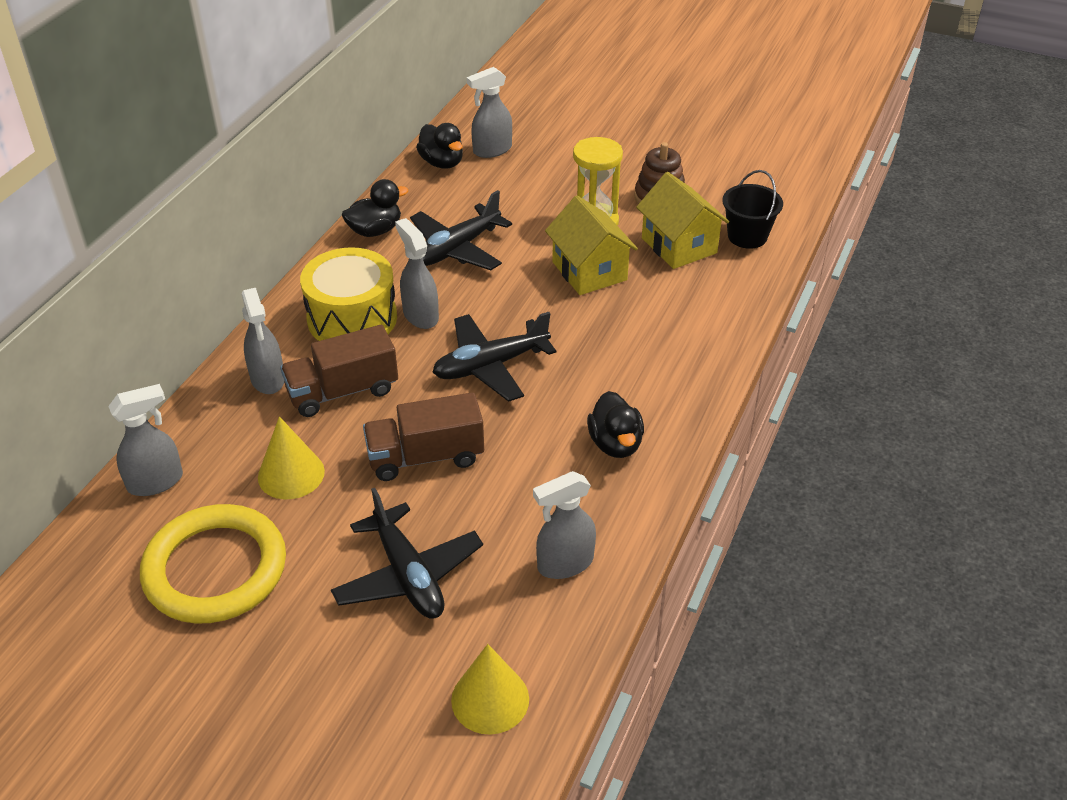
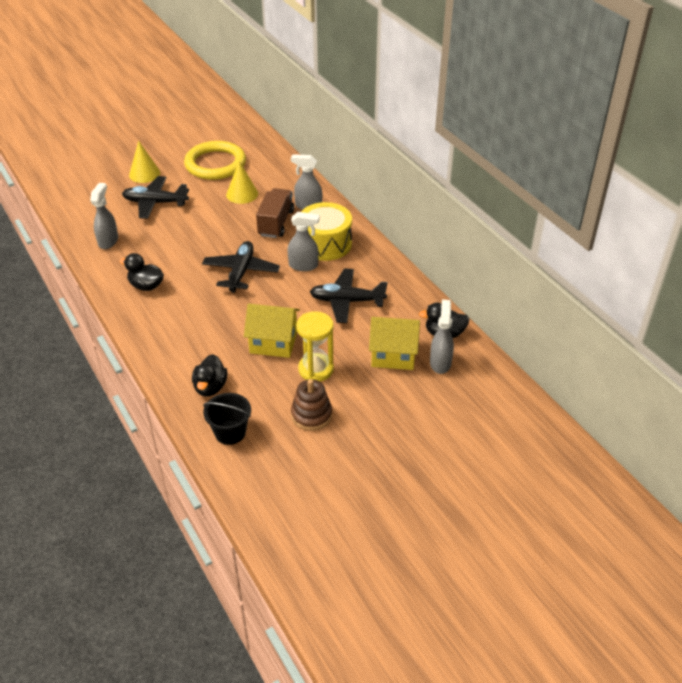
camera: 125 degrees right, 0 degrees up
grey spray bottle [108,384,183,496] -> none
black duck [342,179,408,237] -> black duck moved to [192,354,227,397]
brown truck [363,392,484,481] -> none
black plane [410,190,512,270] -> black plane turned 75 degrees counterclockwise [310,268,388,323]
yellow cone [451,644,529,735] -> yellow cone moved to [129,141,160,183]
yellow house [636,172,729,269] -> yellow house moved to [369,317,420,370]

